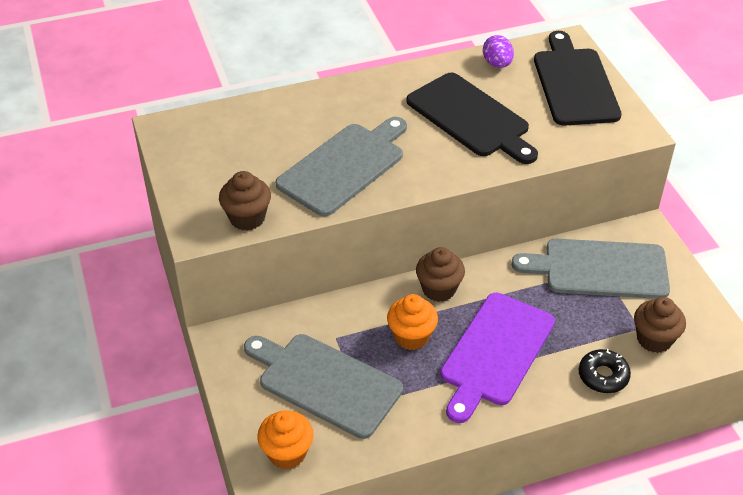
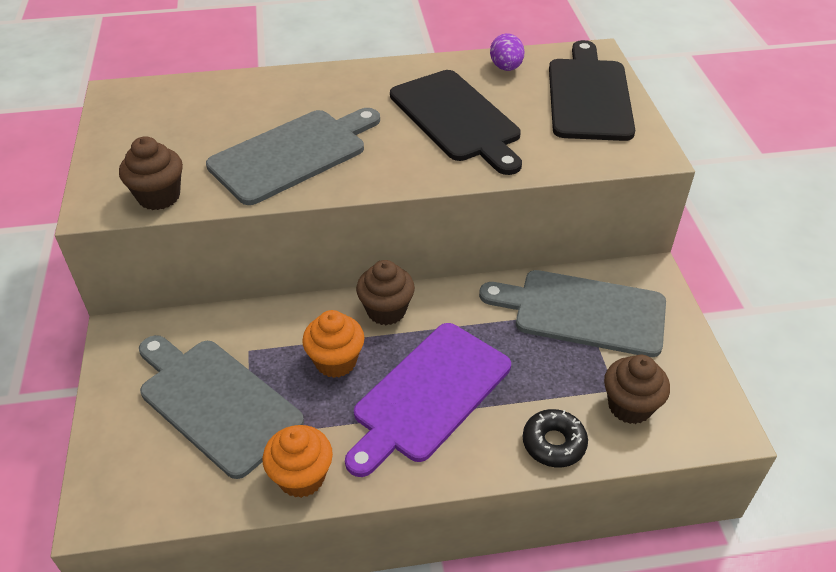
camera: 10 degrees right, 0 degrees up
orange cupcake [257,410,314,469] -> orange cupcake moved to [263,425,333,498]

